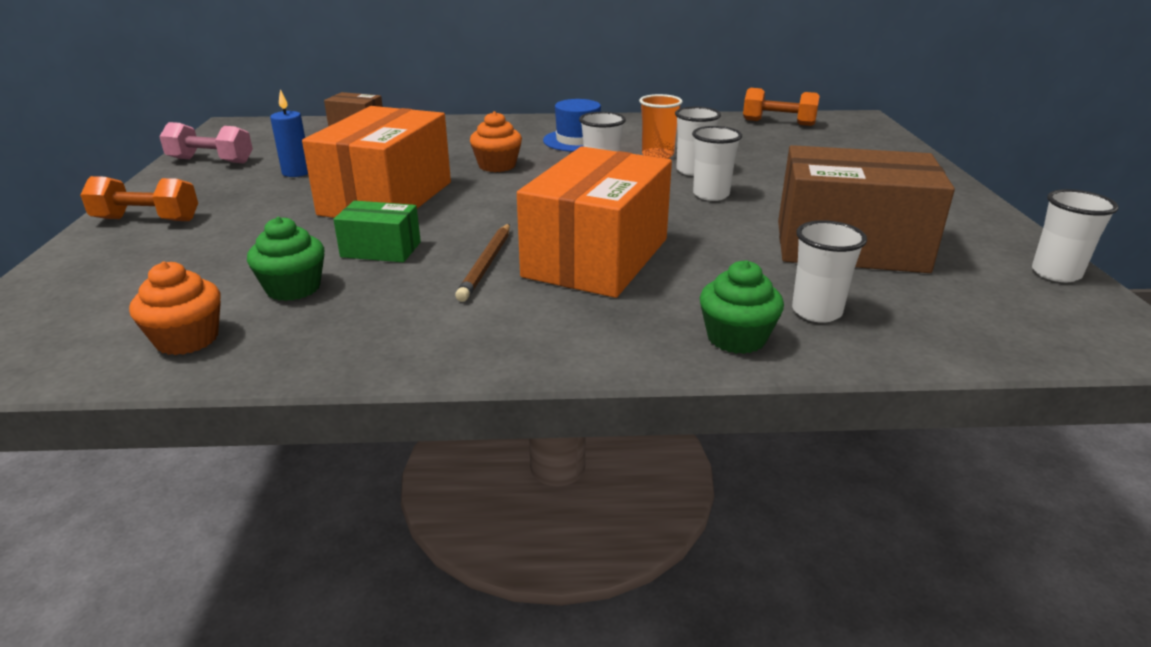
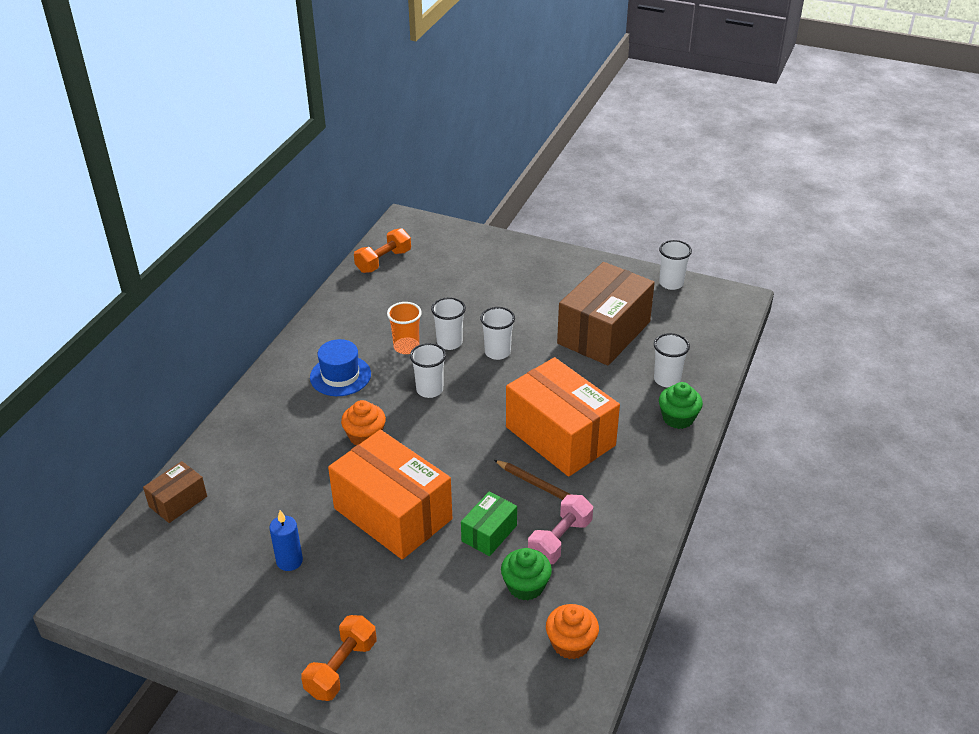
camera: 65 degrees left, 10 degrees up
pink dumbbell [159,122,253,163] -> pink dumbbell moved to [528,495,593,564]

